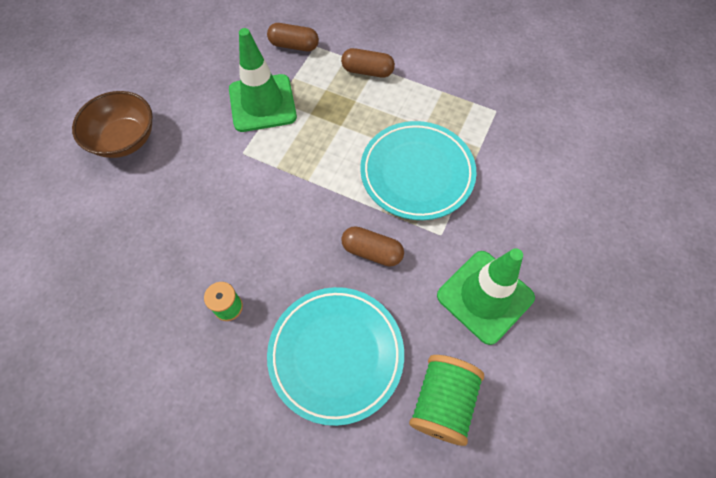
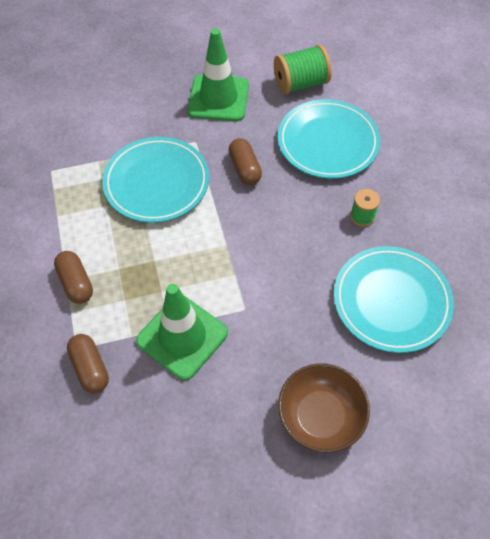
camera: 130 degrees left, 5 degrees down
none -> turquoise plate [334,246,454,353]

